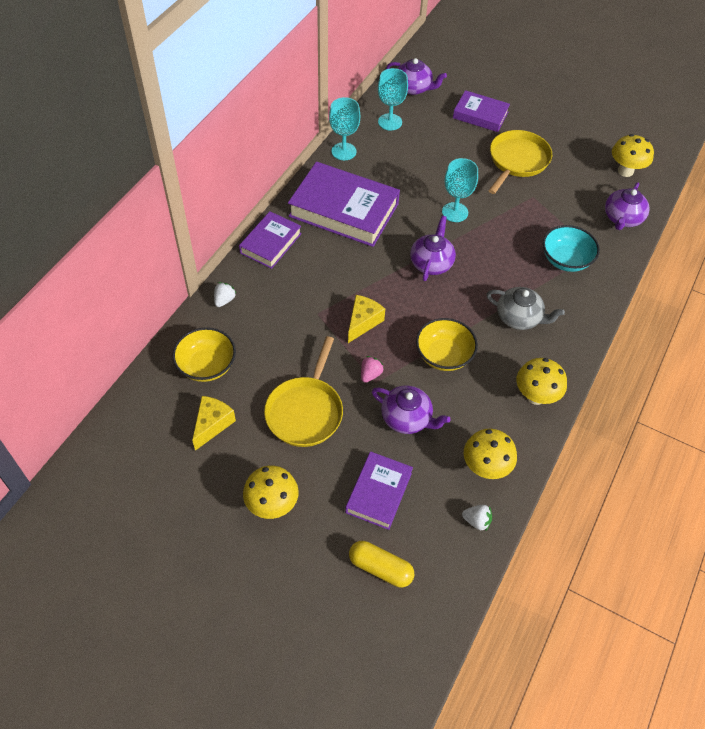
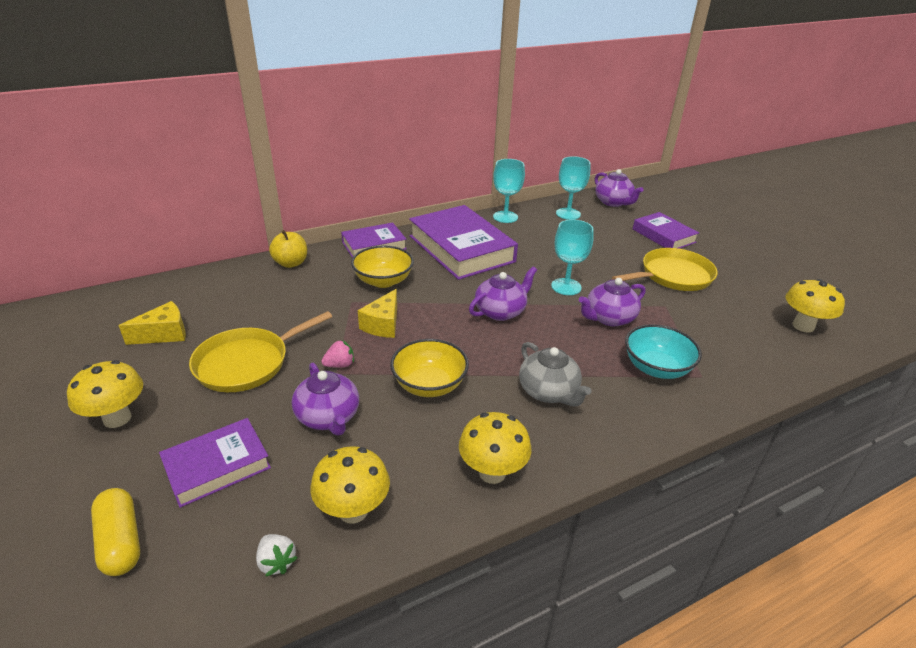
camera: 35 degrees right, 20 degrees down
yellow bowl [172,327,236,382] -> yellow bowl moved to [351,246,414,288]
white strawberry [214,282,237,307] -> yellow apple [269,230,307,268]
yellow cheese [348,295,385,343] -> yellow cheese turned 135 degrees clockwise [358,289,397,338]
purple teapot [605,182,650,230] -> purple teapot moved to [579,278,645,326]

